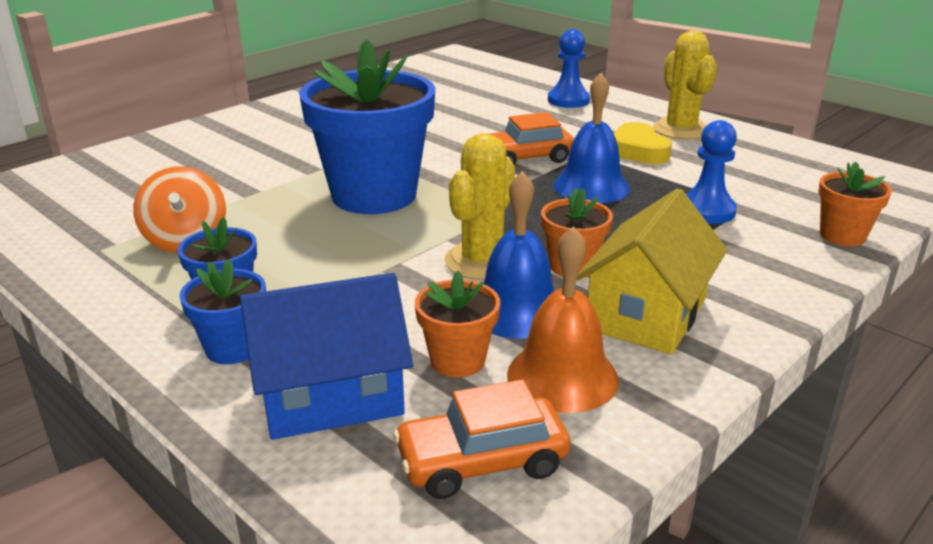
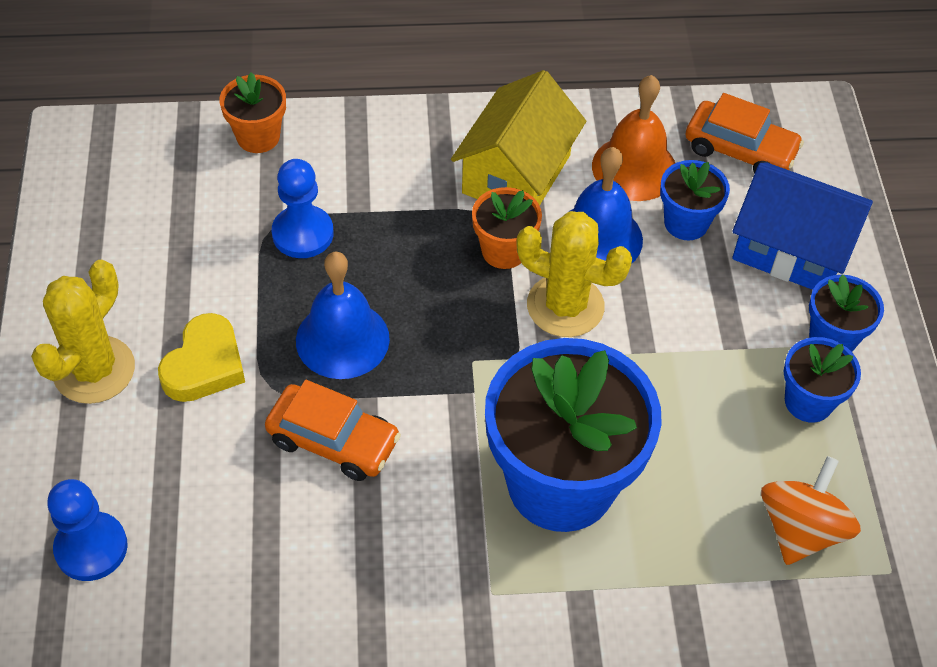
camera: 140 degrees left, 25 degrees up
orange flower pot [415,271,500,377] -> blue flower pot [660,160,730,240]
yellow cactus [444,133,515,280] -> yellow cactus turned 45 degrees clockwise [516,211,632,337]
yellow house [576,188,727,355] -> yellow house turned 45 degrees counterclockwise [451,70,586,206]

